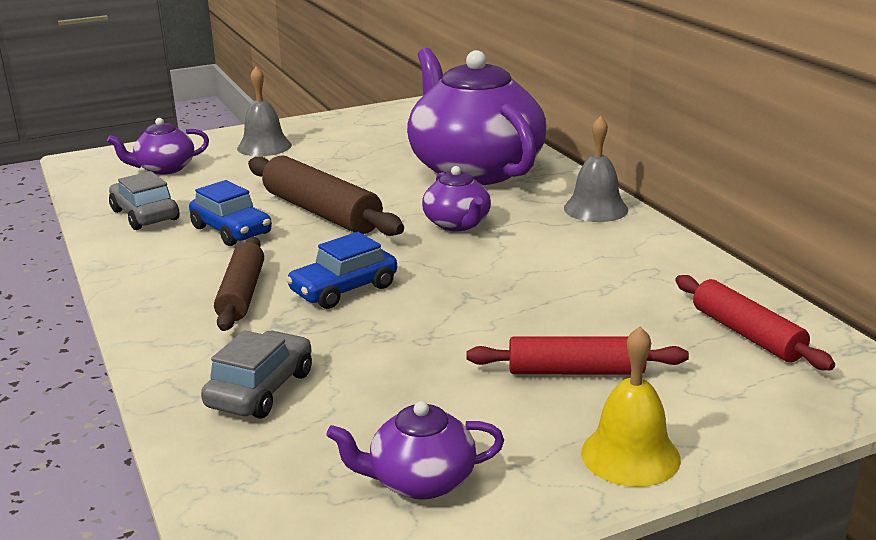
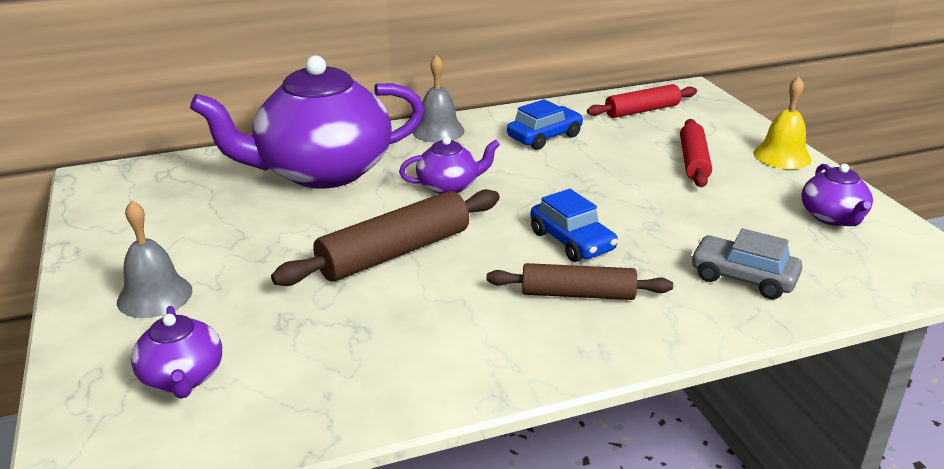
camera: 85 degrees left, 5 degrees up
grey car [109,171,179,230] -> none
blue car [189,180,272,246] -> blue car moved to [507,99,583,150]

